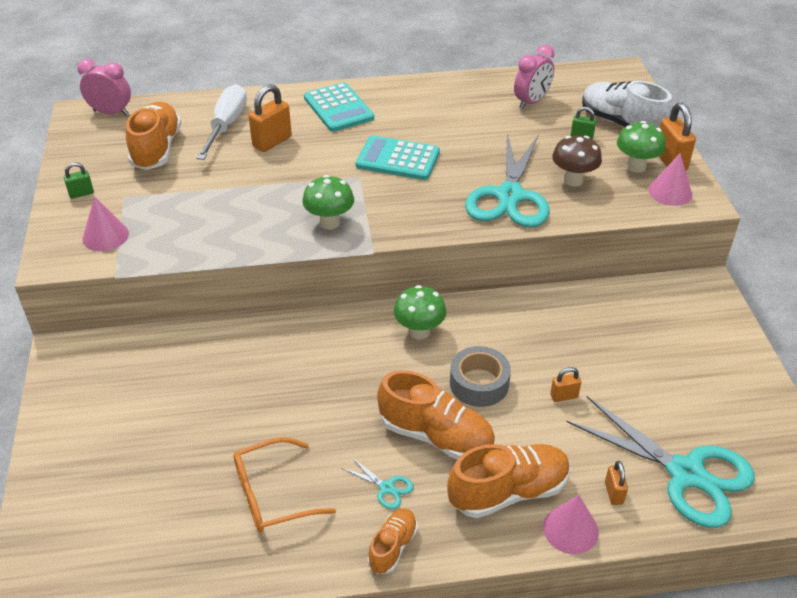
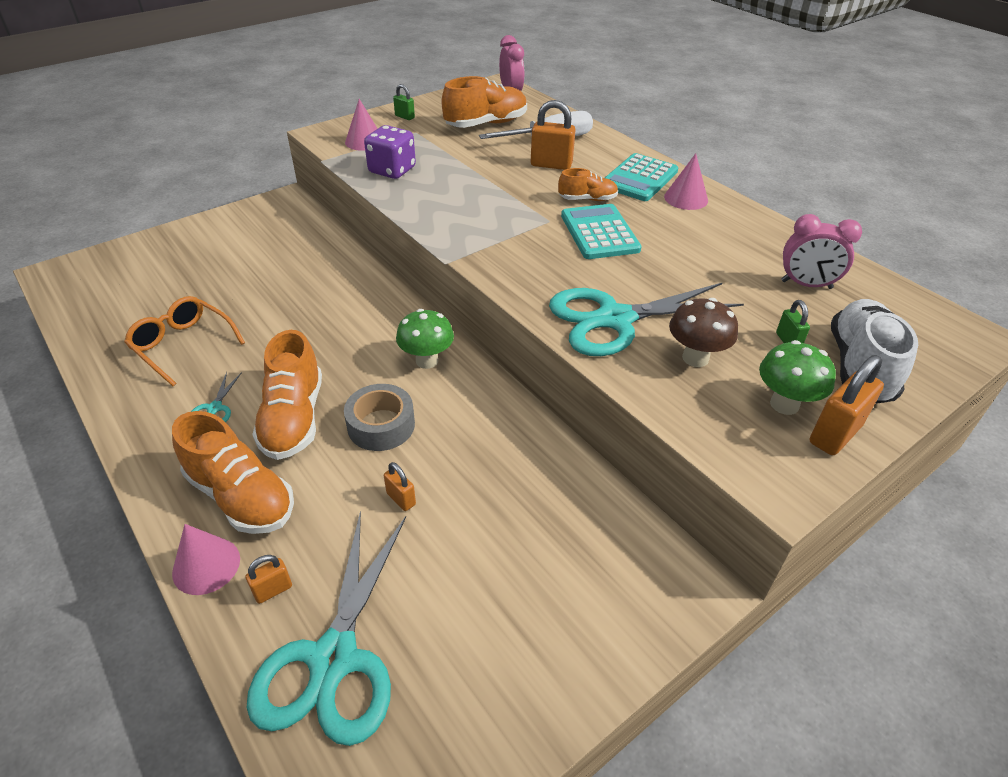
camera: 60 degrees right, 0 degrees up
green mushroom [303,175,354,230] -> none
orange shoe [368,508,418,574] -> orange shoe moved to [558,168,618,201]
pink cone [648,153,692,206] -> pink cone moved to [664,153,708,210]
none -> purple dice [364,125,416,179]

